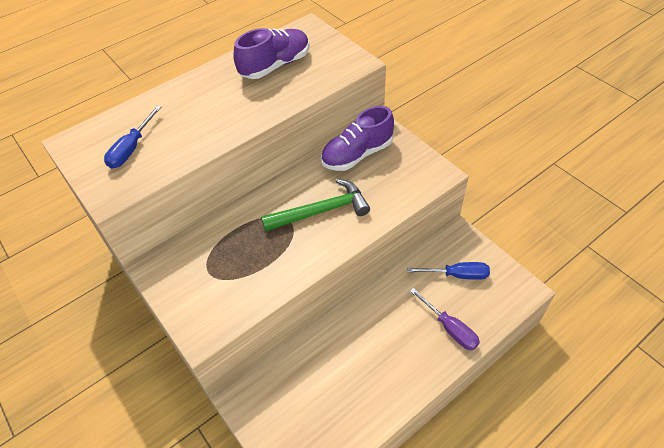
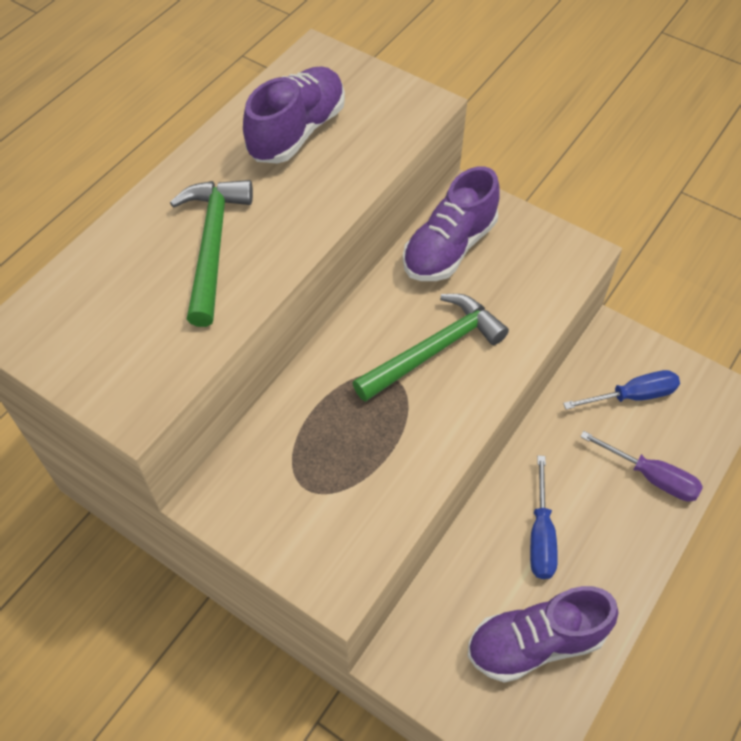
camera: 20 degrees left, 5 degrees up
blue screwdriver [104,106,161,169] -> blue screwdriver moved to [530,455,558,579]
none -> green hammer [170,180,253,327]
none -> purple shoe [467,586,619,683]

